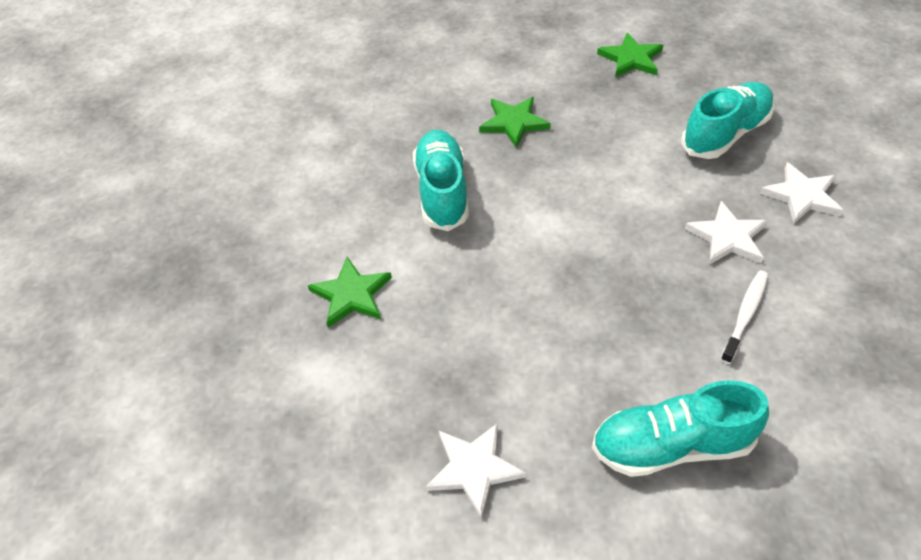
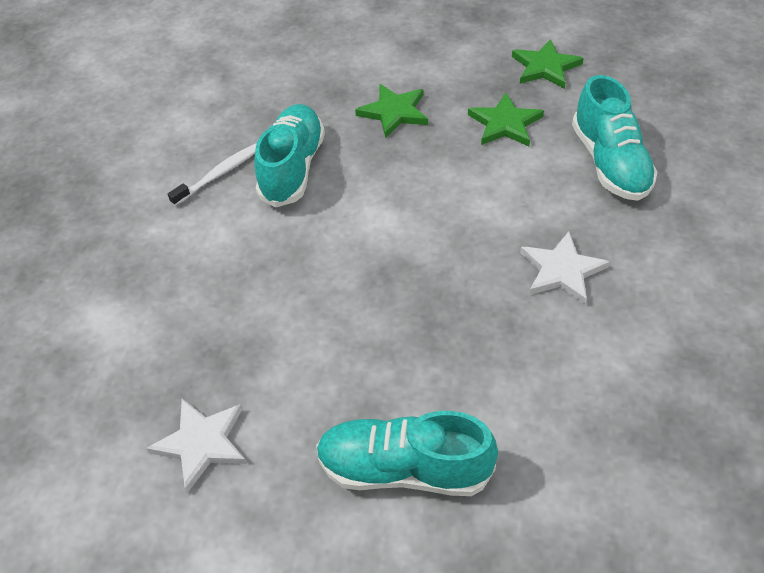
camera: 15 degrees right, 0 degrees up
green star [308,257,392,328] -> green star moved to [468,93,544,146]
turquoise shoe [681,82,774,159] -> turquoise shoe turned 105 degrees clockwise [572,75,658,201]
white toothbrush [721,271,768,364] -> white toothbrush moved to [168,143,256,206]
white star [760,162,844,223] -> none

